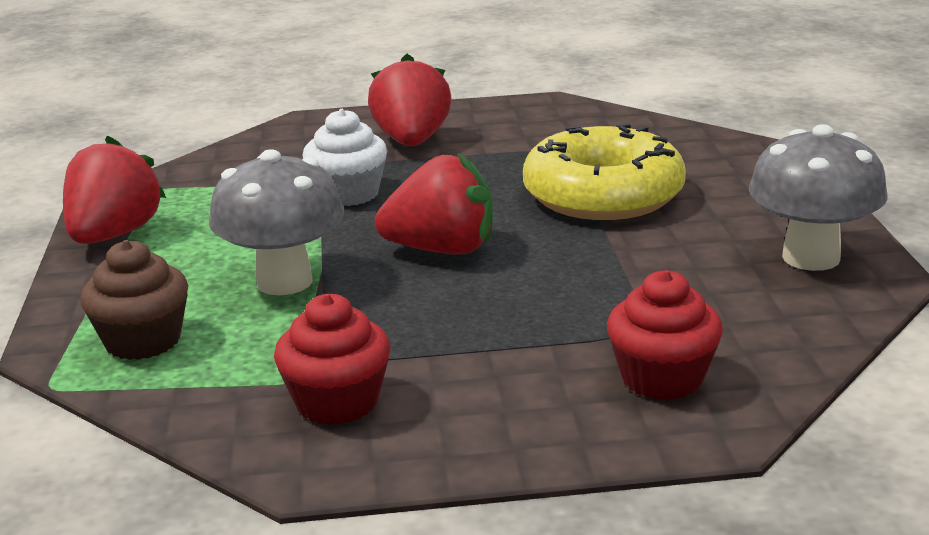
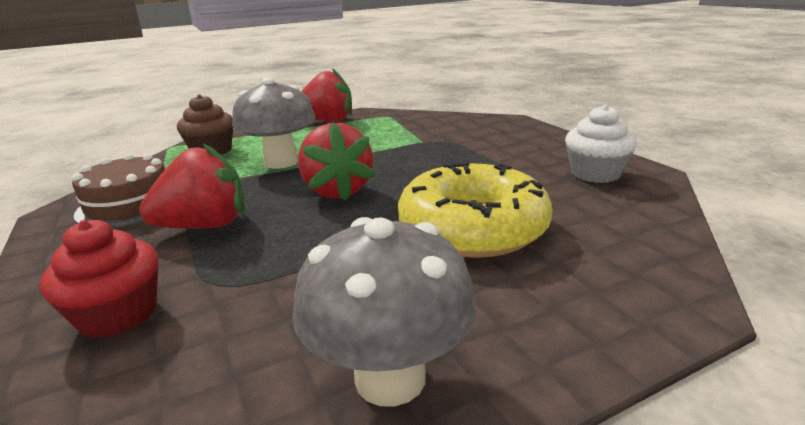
camera: 70 degrees right, 0 degrees up
red cupcake [274,294,390,425] -> brown cake [72,154,165,228]
white cupcake [302,109,388,206] -> white cupcake moved to [565,105,637,183]
red strawberry [368,54,451,146] -> red strawberry moved to [139,144,245,229]

